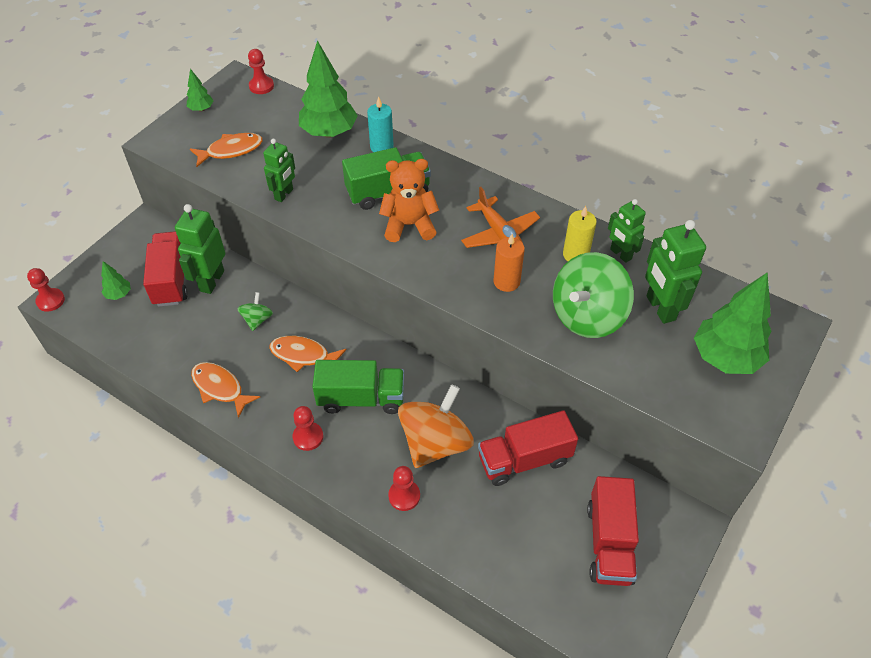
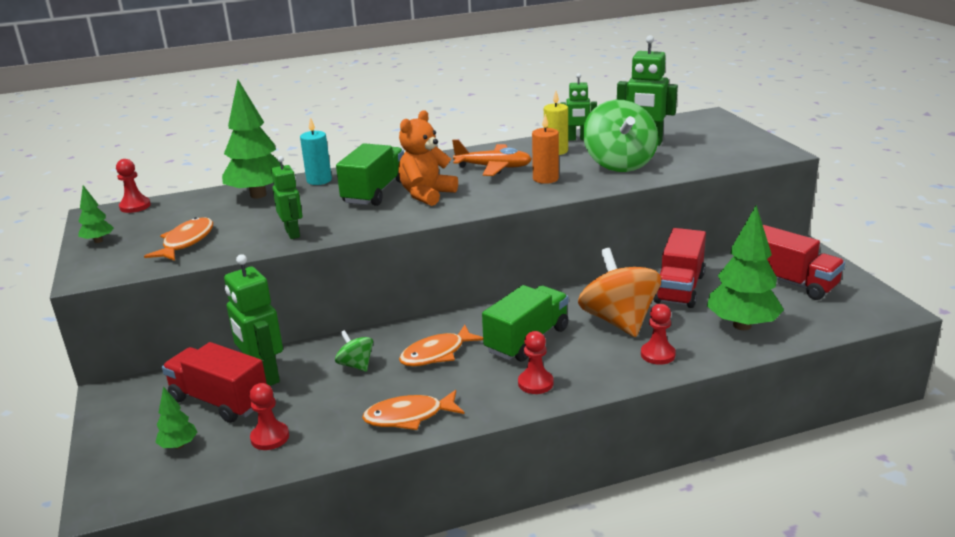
camera: 50 degrees left, 25 degrees down
red pawn [27,268,65,312] -> red pawn moved to [250,383,289,450]
green tree [694,272,771,374] -> green tree moved to [707,205,784,330]

